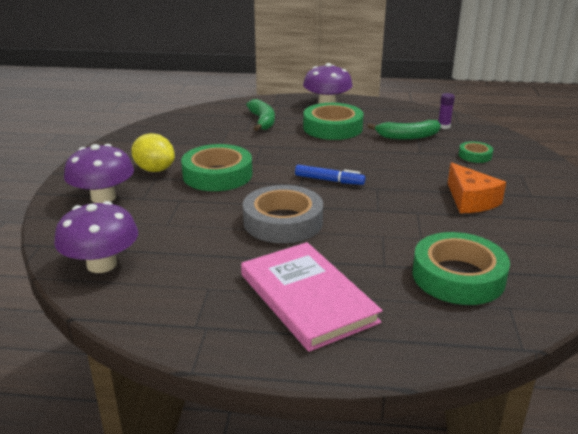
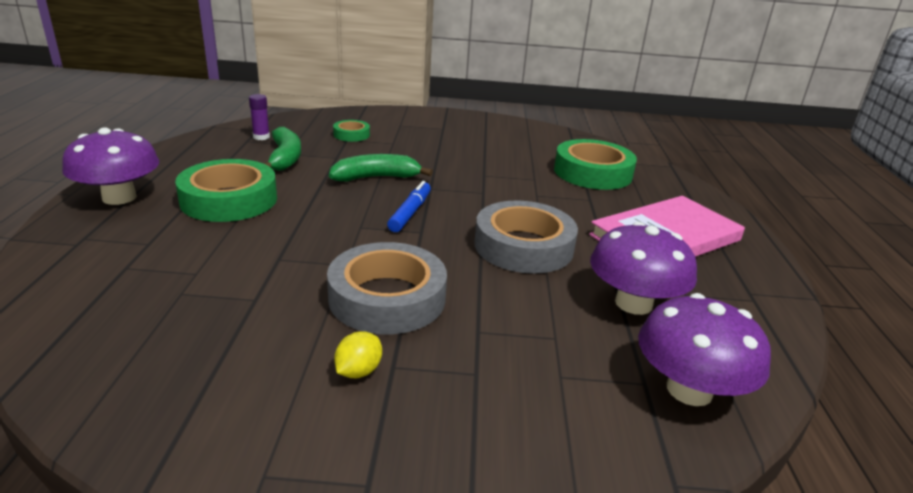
camera: 95 degrees left, 0 degrees up
purple mushroom [64,144,134,203] -> purple mushroom moved to [590,222,697,315]
yellow lemon [131,133,175,172] -> yellow lemon [334,331,382,378], size x0.57
green tape [181,144,252,191] -> grey tape [327,242,447,334]
green banana [246,99,275,131] -> green banana moved to [329,154,433,181]
orange cheese [448,162,506,213] -> none

